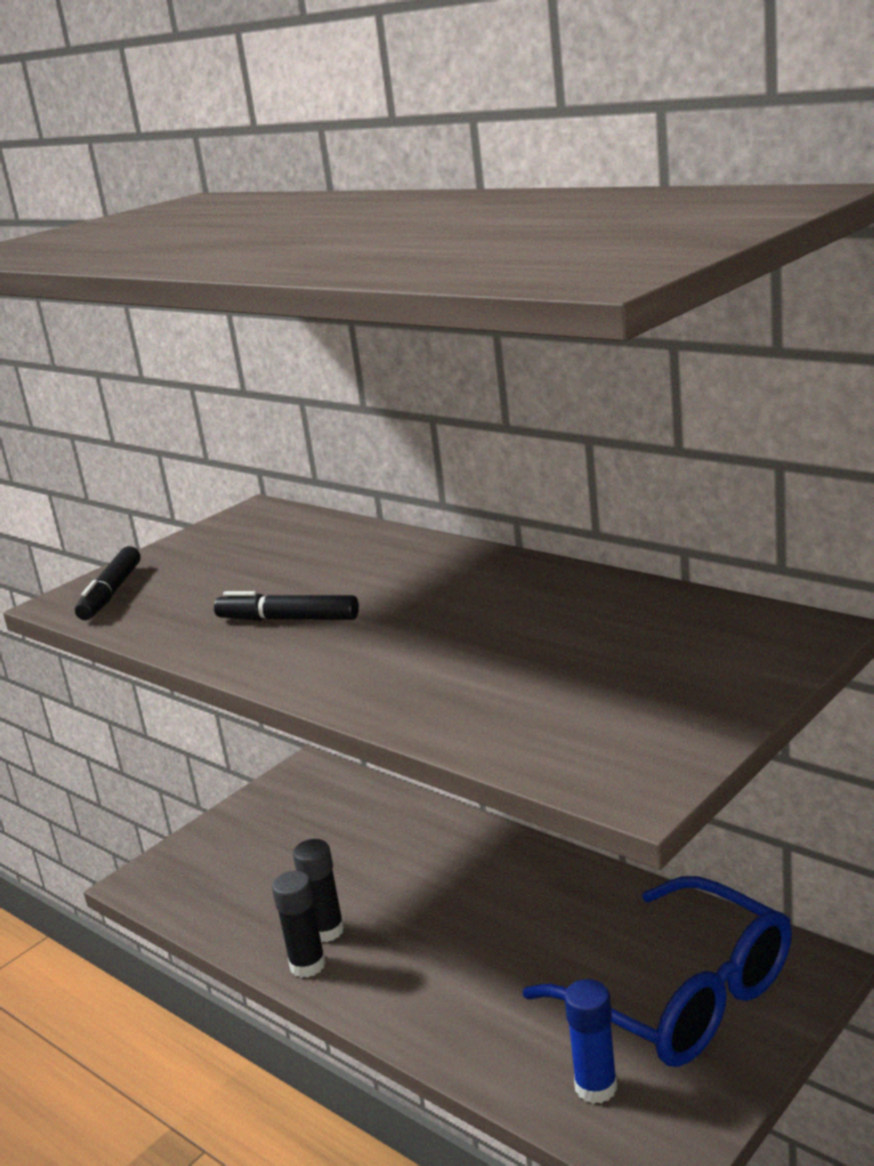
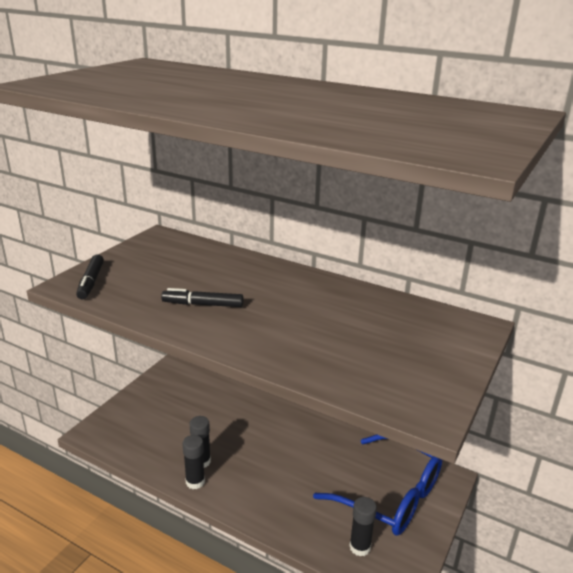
camera: 15 degrees left, 5 degrees up
blue glue stick [564,979,617,1104] -> black glue stick [349,497,377,557]

